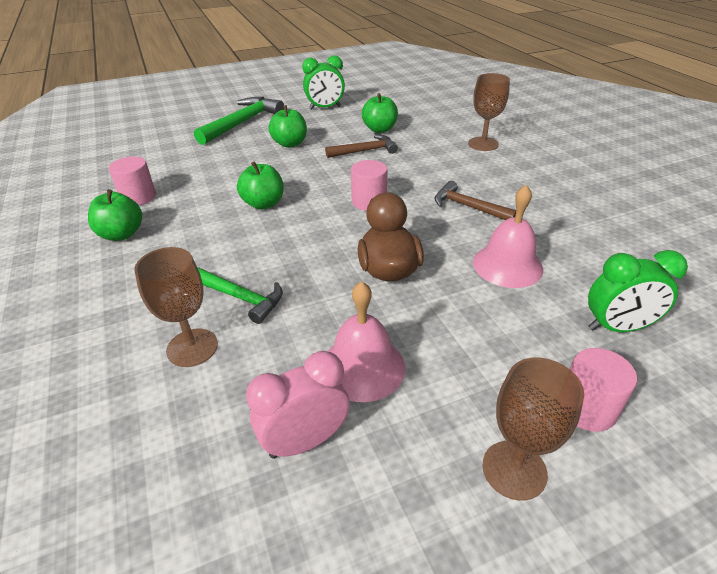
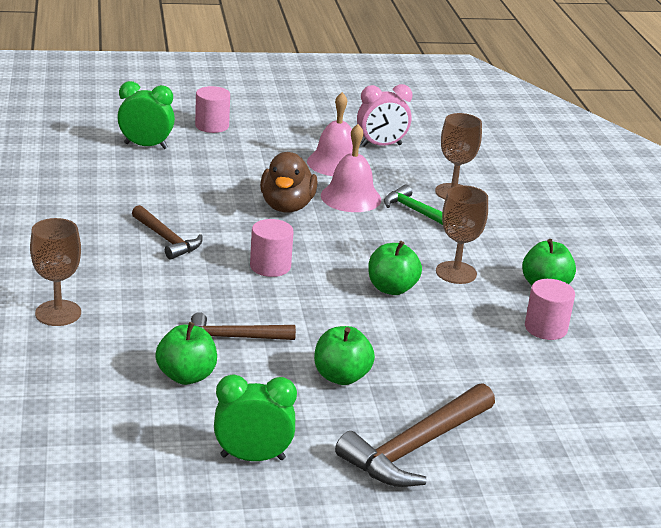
camera: 170 degrees left, 10 degrees down
green hammer [194,97,284,145] -> brown hammer [335,383,495,487]
pink bell [473,185,543,288] -> pink bell moved to [321,124,381,212]
brown goblet [483,358,584,501] -> brown goblet moved to [436,185,488,284]

